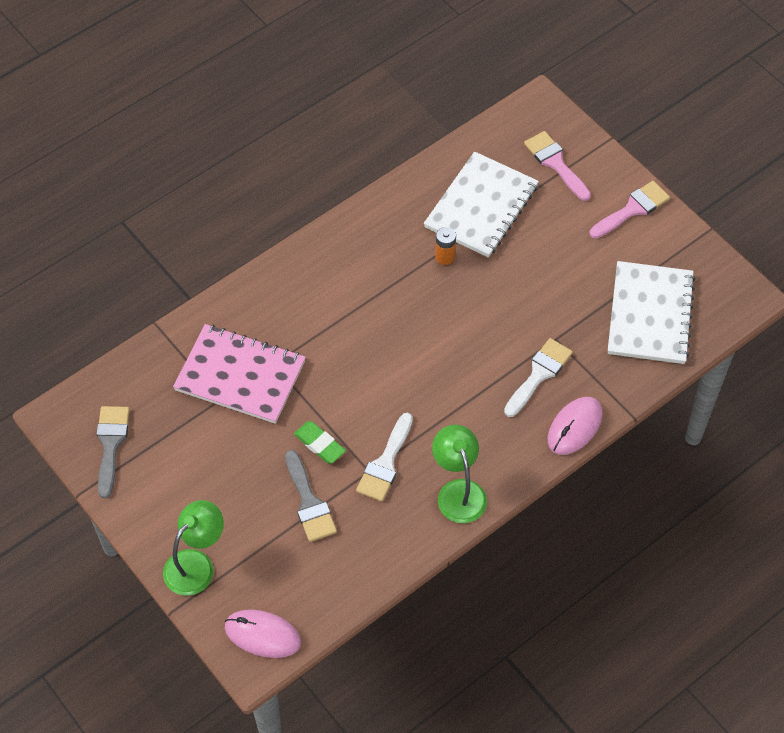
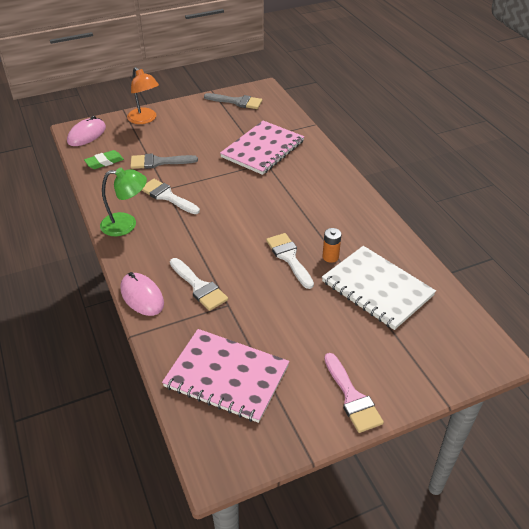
camera: 105 degrees right, 15 degrees down
green lamp [163,500,224,596] -> orange lamp [127,67,159,124]
green eraser [294,421,346,464] -> green eraser moved to [84,150,124,169]
pink brush [524,131,591,201] -> none
white notebook [608,261,695,364] -> pink notebook [162,329,289,423]
none -> white brush [266,233,314,289]

